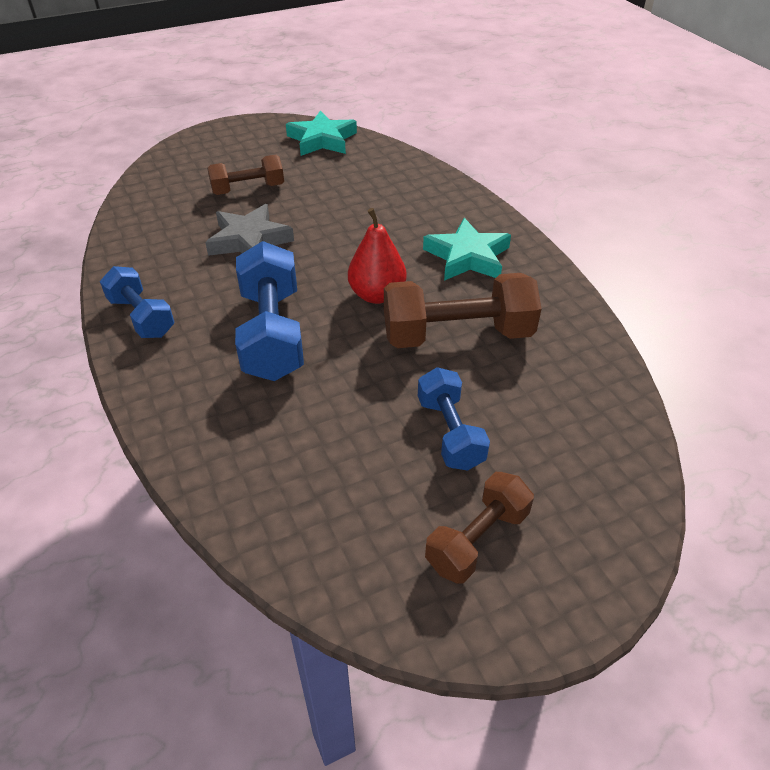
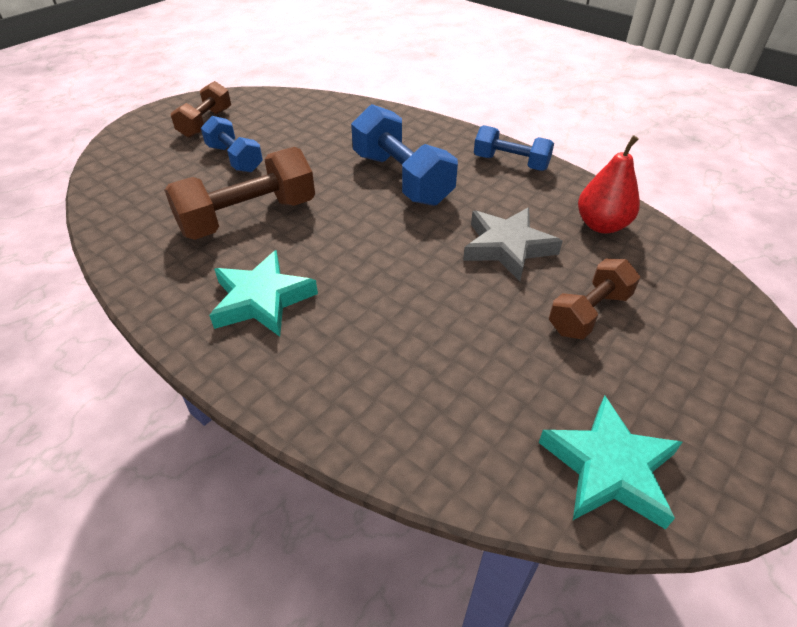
camera: 155 degrees right, 0 degrees up
red pear [348,208,407,304] -> red pear moved to [578,135,640,233]

